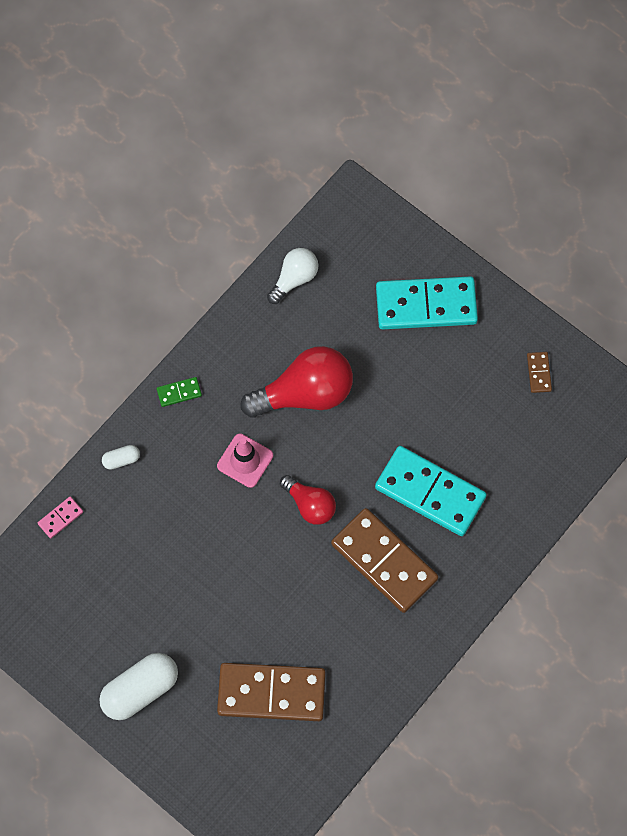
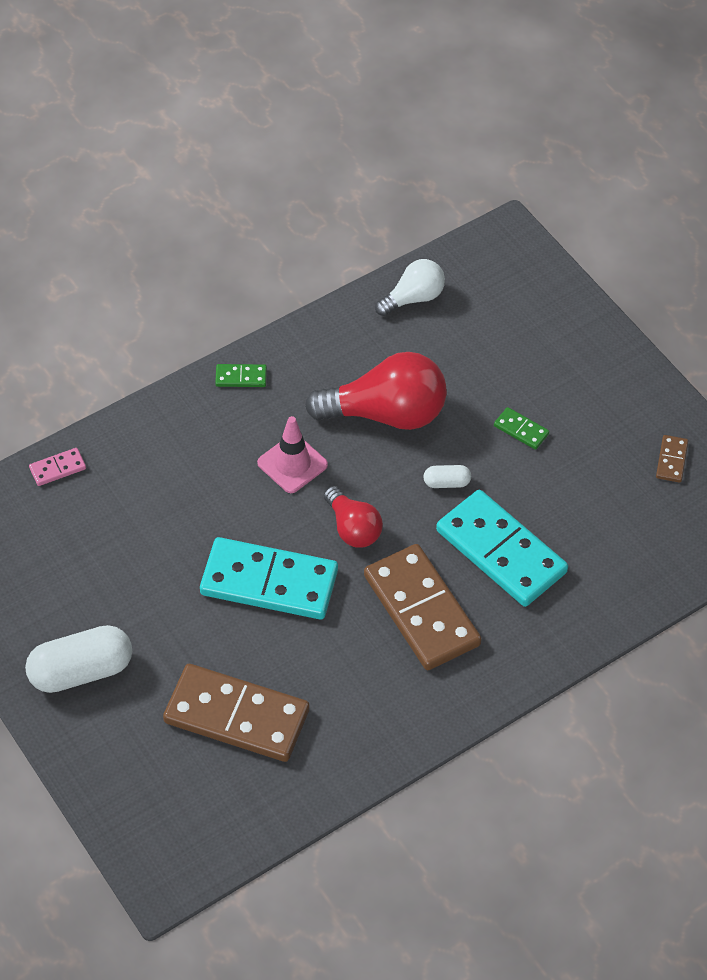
camera: 15 degrees right, 15 degrees down
white capsule [102,445,140,470] -> white capsule moved to [423,465,471,488]
turquoise domino [376,276,478,329] -> turquoise domino moved to [200,537,338,619]
none -> green domino [494,407,549,450]

